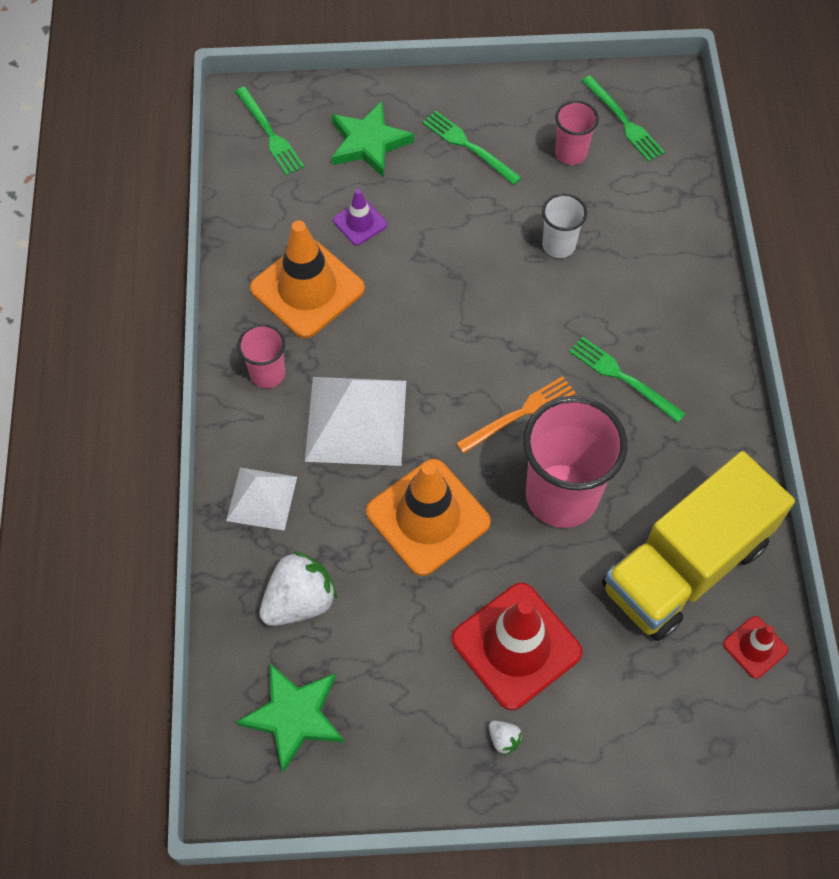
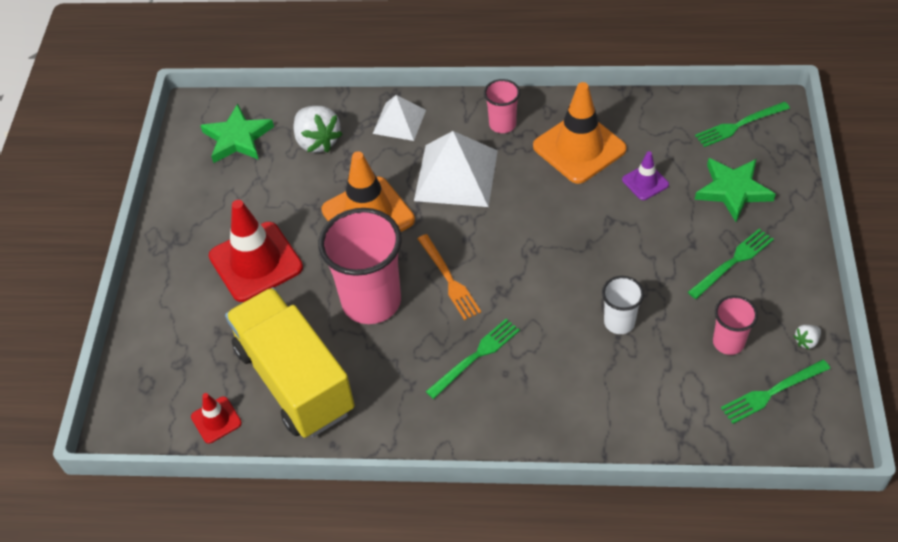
camera: 100 degrees right, 10 degrees down
white strawberry [489,721,523,756] -> white strawberry moved to [794,325,821,349]

